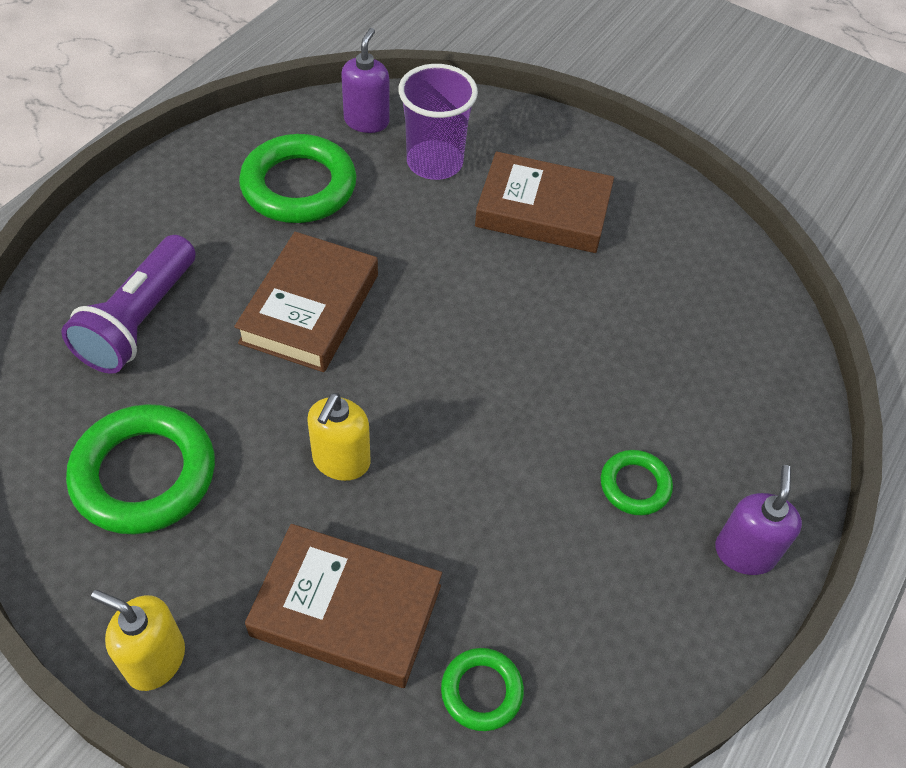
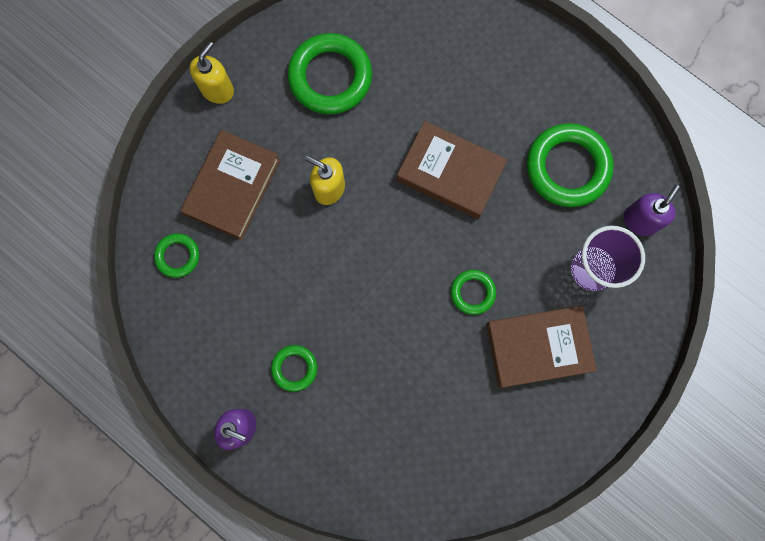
camera: 100 degrees right, 25 degrees up
purple flashlight [61,235,195,374] -> none
purple soap dispenser [341,28,390,133] -> purple soap dispenser turned 75 degrees counterclockwise [624,185,680,236]
brown book [475,151,614,253] -> brown book turned 60 degrees clockwise [487,306,597,388]
none -> green ring [451,270,496,315]

